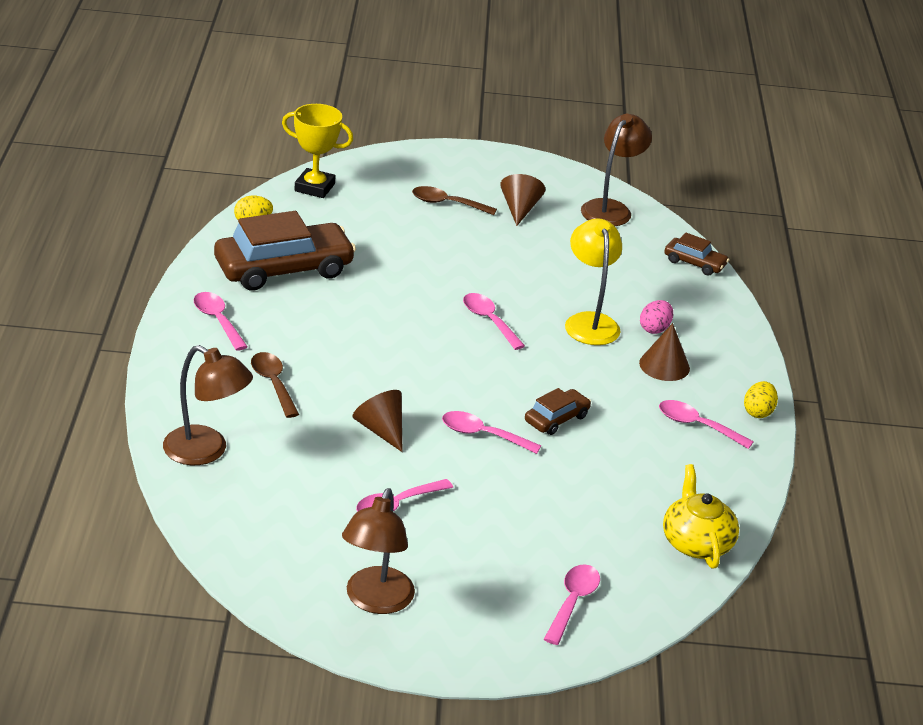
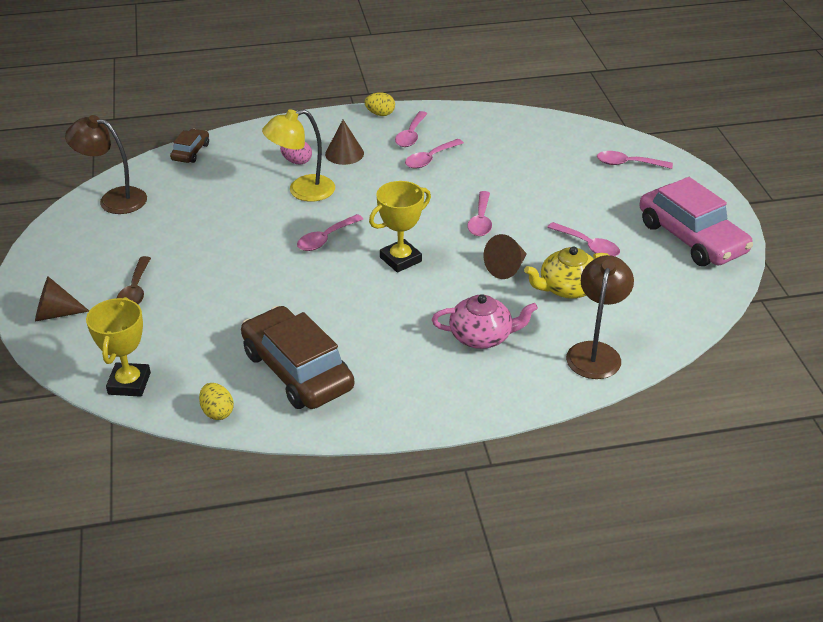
camera: 100 degrees left, 5 degrees up
pink spoon [194,292,248,351] -> pink spoon moved to [405,139,464,169]
brown spoon [251,352,299,418] -> pink teapot [432,295,538,349]
brown lamp [342,488,415,614] -> pink car [639,177,753,266]
brown cone [500,174,545,226] -> brown cone moved to [35,276,89,322]
brown car [525,388,591,435] -> none
yellow teapot [663,464,739,568] -> yellow teapot moved to [524,247,609,299]
none -> yellow trophy [369,181,431,273]

